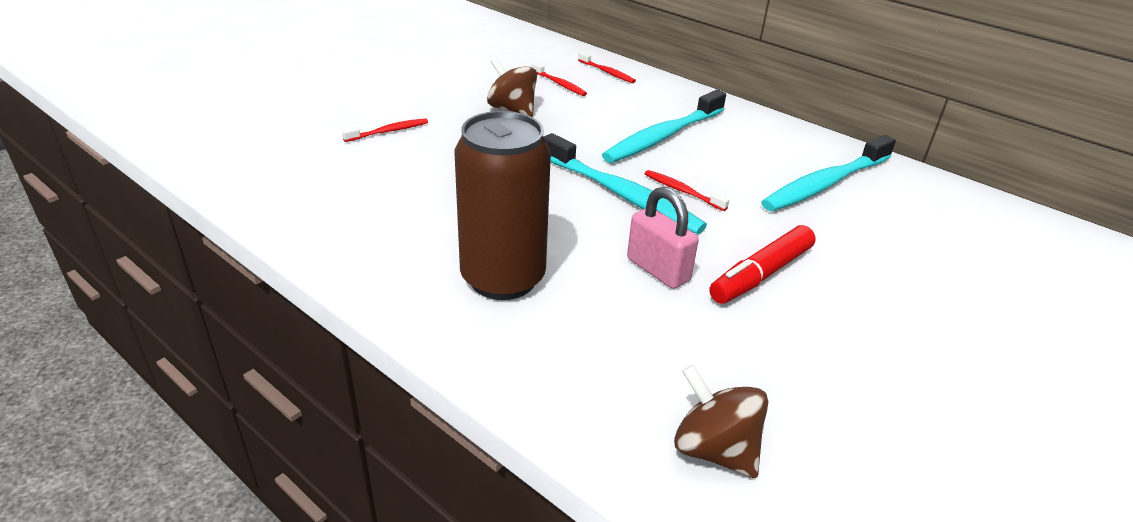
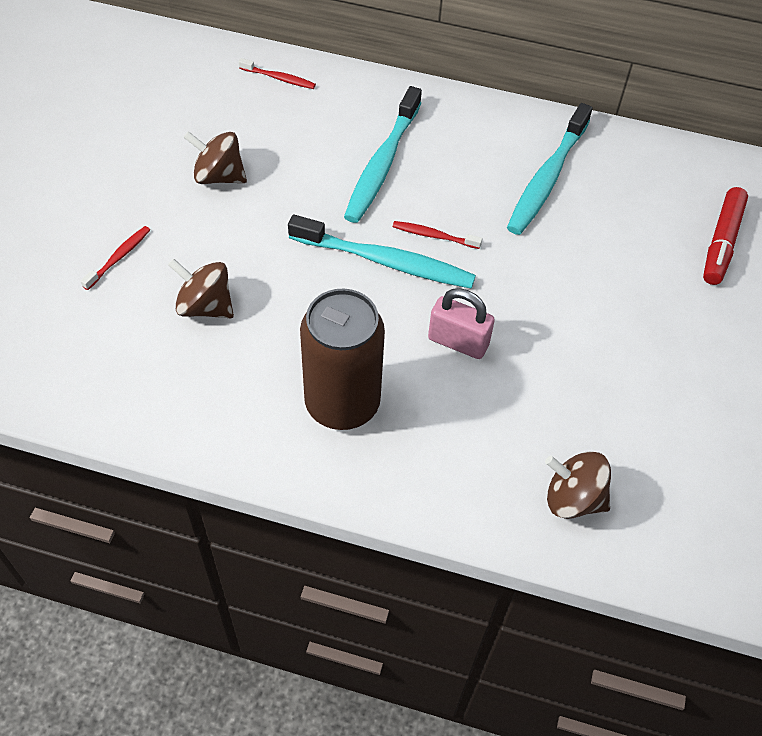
camera: 25 degrees left, 20 degrees up
red toothbrush [532,62,587,96] -> none
red marker [709,225,816,304] -> red marker moved to [703,187,748,285]
none -> brown spinning top [168,259,234,318]

